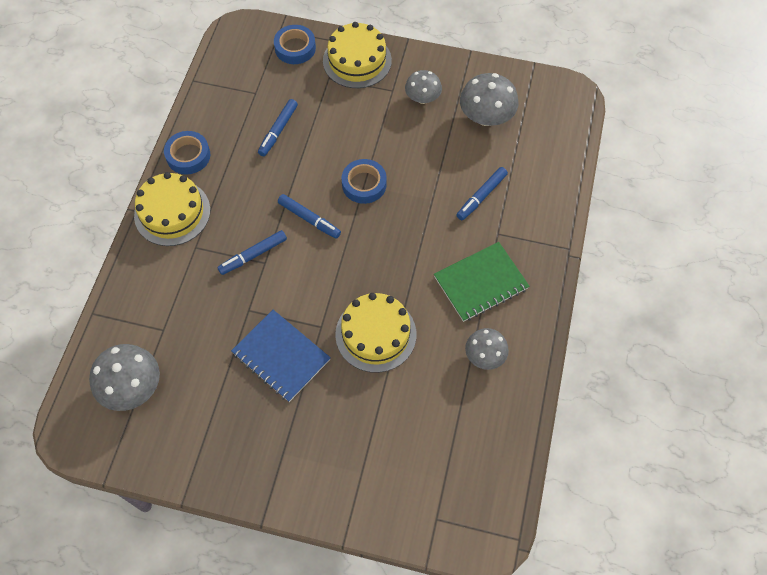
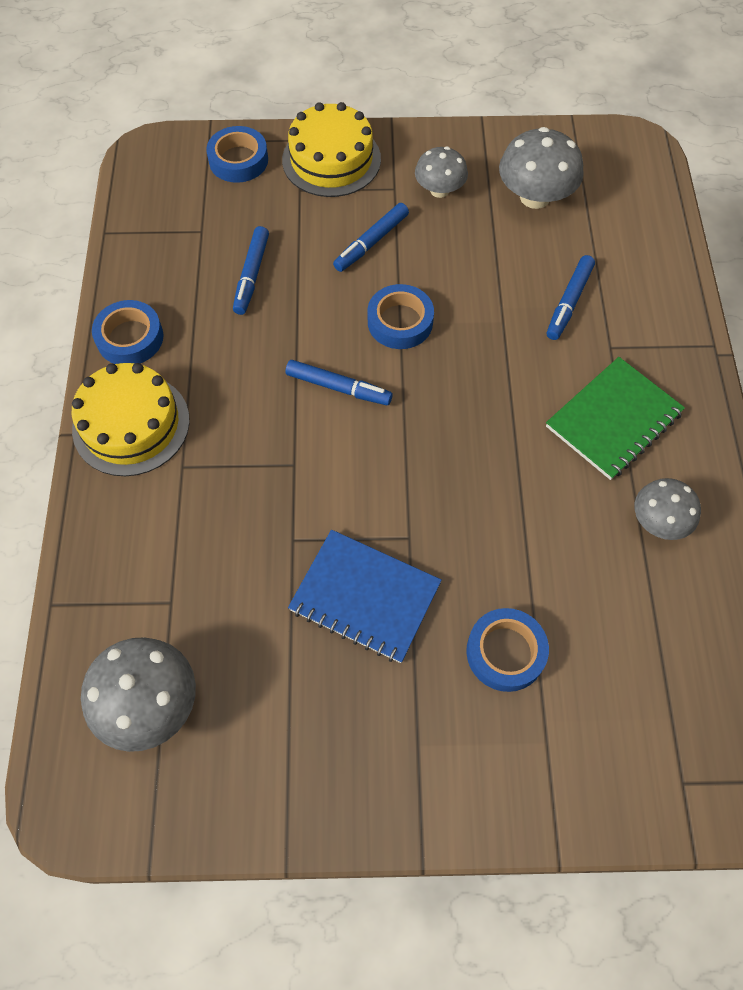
camera: 15 degrees left, 0 degrees up
blue marker [217,230,287,275] -> blue marker moved to [333,203,409,272]
yellow cake [335,293,416,373] -> none
none -> blue tape [466,608,549,692]

